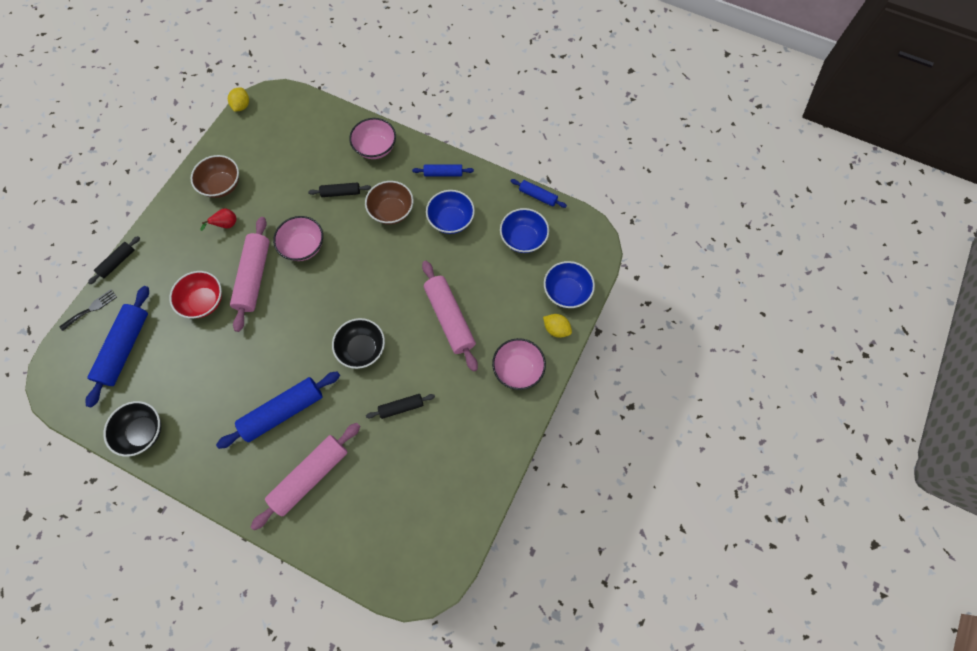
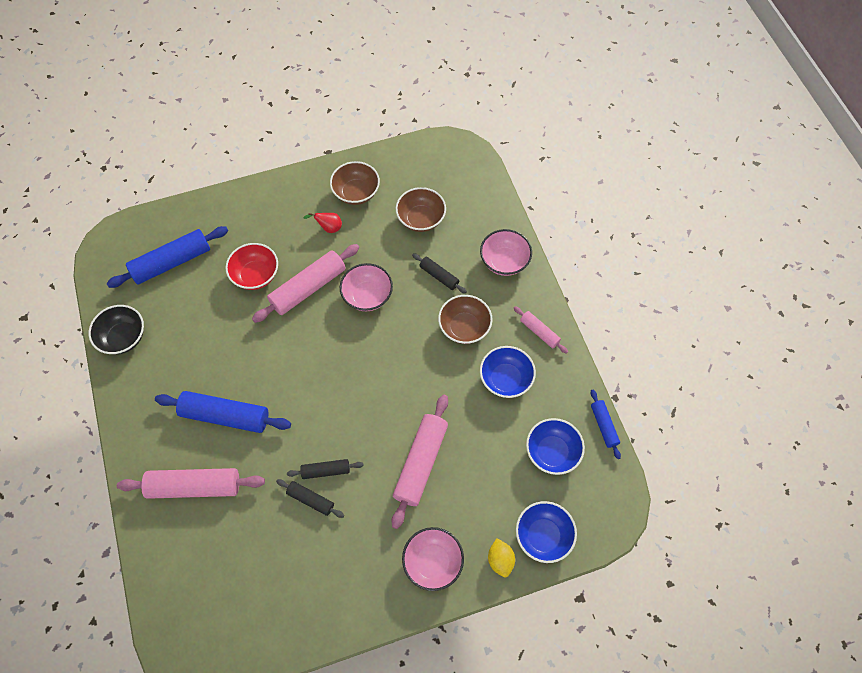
camera: 45 degrees right, 5 degrees down
black fork [59,289,117,331] -> none
black rolling pin [88,236,140,284] -> black rolling pin moved to [287,459,364,479]
yellow lemon [228,88,249,112] -> none
black bowl [332,318,385,369] -> none
blue rolling pin [412,165,474,176] -> pink rolling pin [514,306,568,354]
none -> brown bowl [396,187,446,232]

